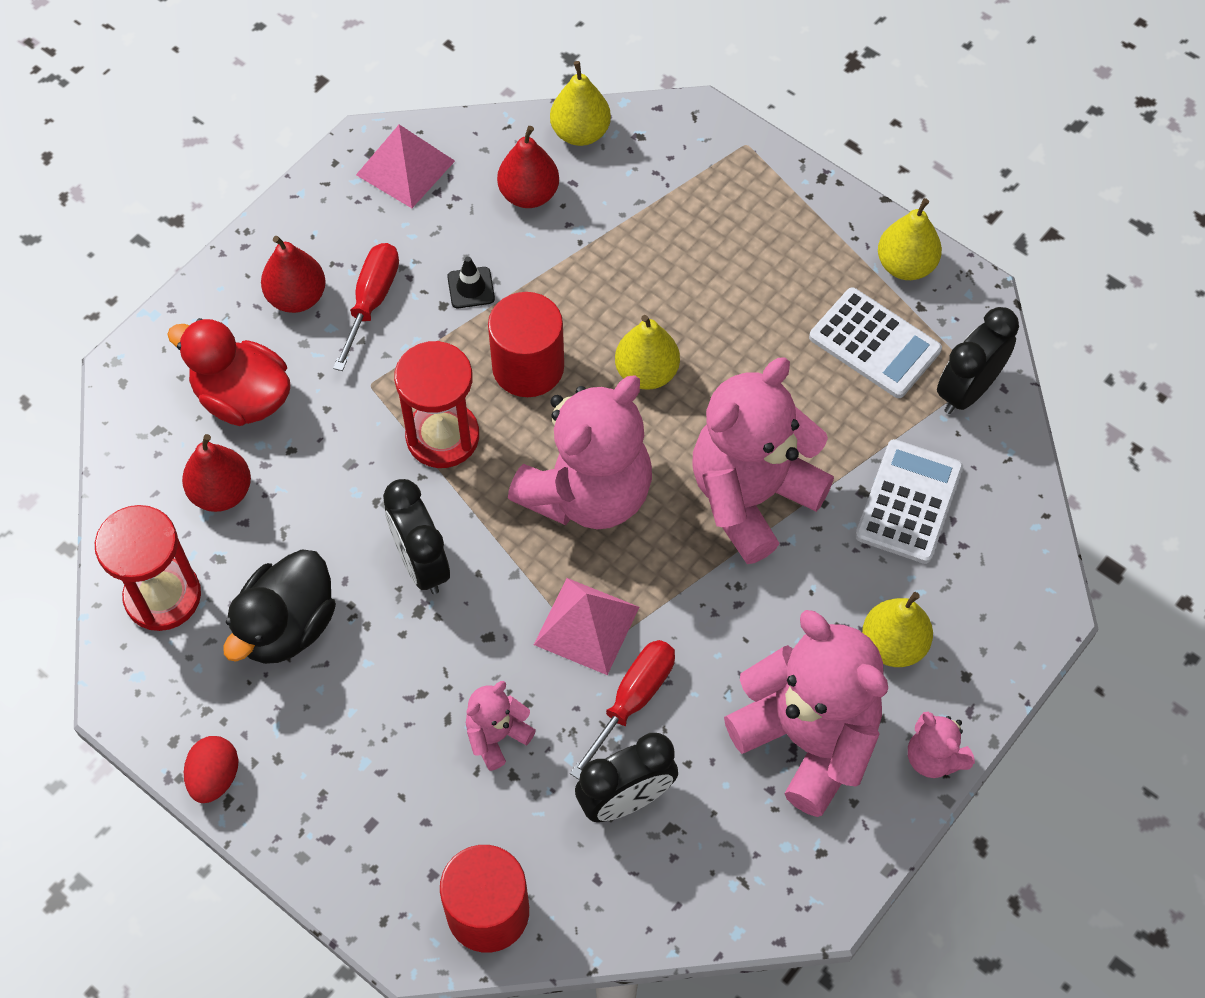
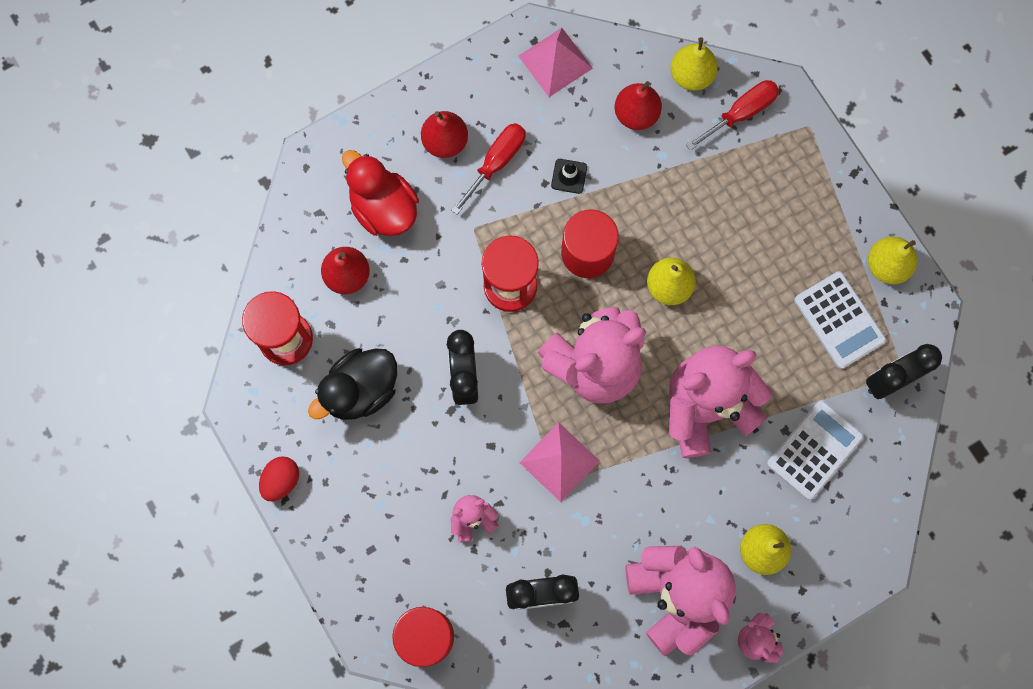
camera: 20 degrees right, 15 degrees up
red screwdriver [570,640,675,780] -> red screwdriver moved to [686,80,779,151]

